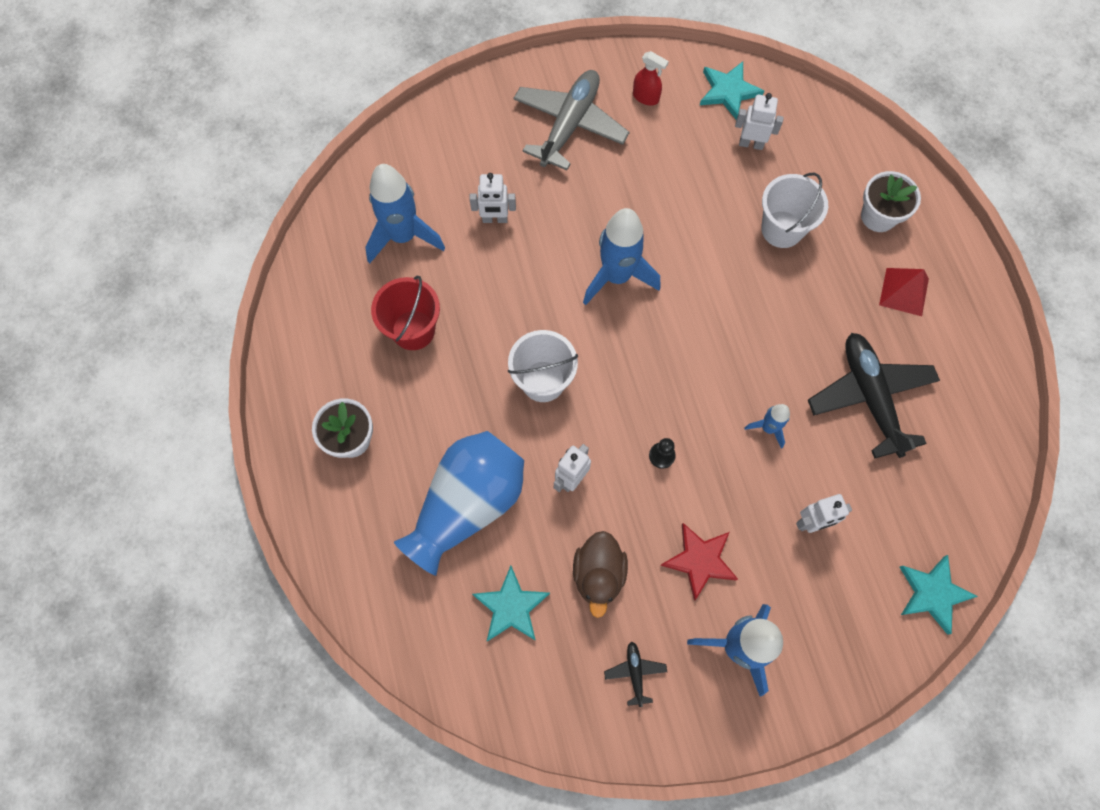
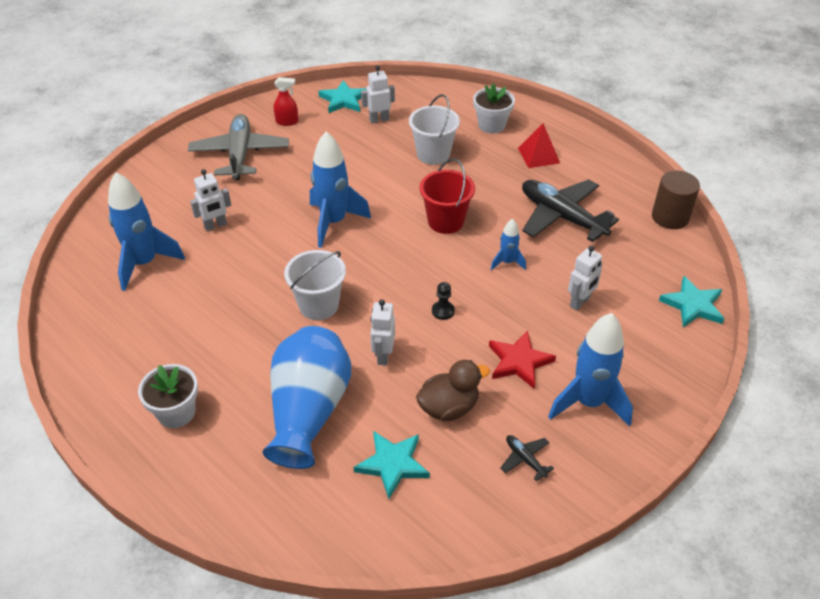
camera: 30 degrees left, 25 degrees down
red bucket [371,276,440,350] -> red bucket moved to [420,158,475,234]
brown duck [573,531,628,618] -> brown duck turned 90 degrees counterclockwise [416,360,490,421]
none -> brown cylinder [652,171,700,229]

